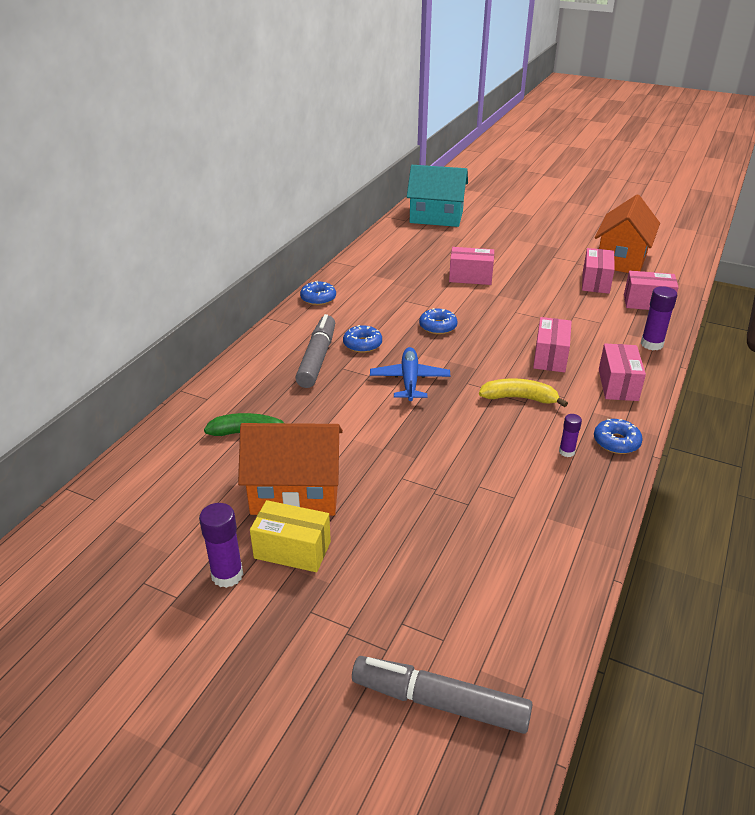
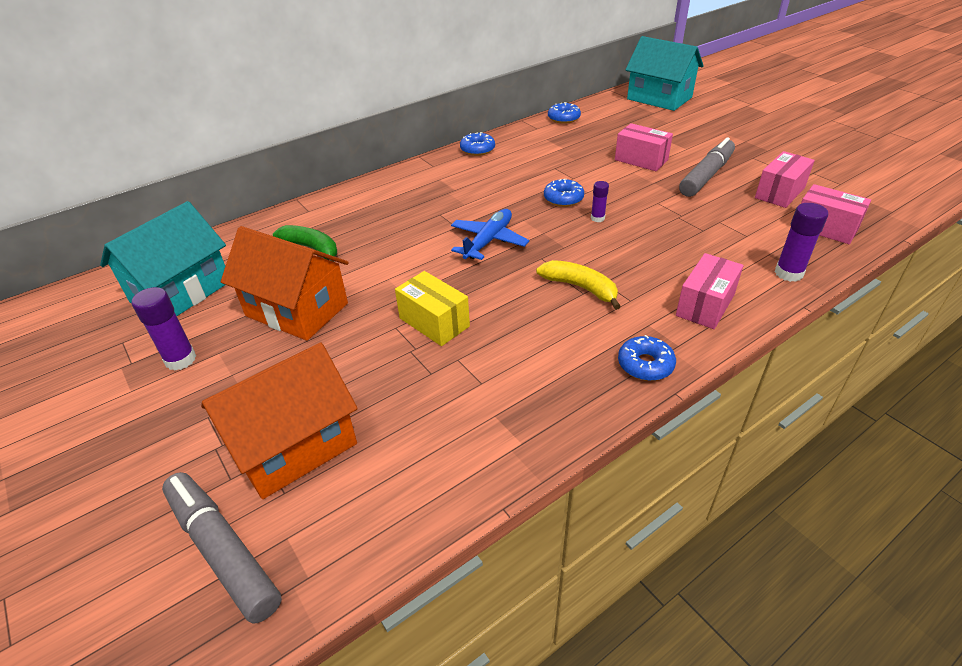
camera: 30 degrees right, 5 degrees up
yellow box [250,500,331,572] -> yellow box moved to [395,271,470,346]
grey marker [295,314,335,388] -> grey marker moved to [679,137,735,197]
blue donut [343,325,382,353] -> blue donut moved to [548,102,581,124]
pink box [533,317,572,372] -> none
purple glue stick [559,414,582,457] -> purple glue stick moved to [591,181,609,222]
orange house [595,194,660,273] -> orange house moved to [201,342,358,499]
none -> turquoise house [100,201,226,316]

